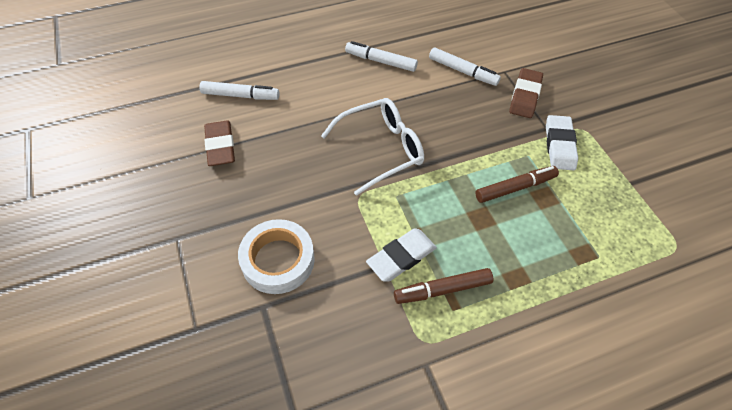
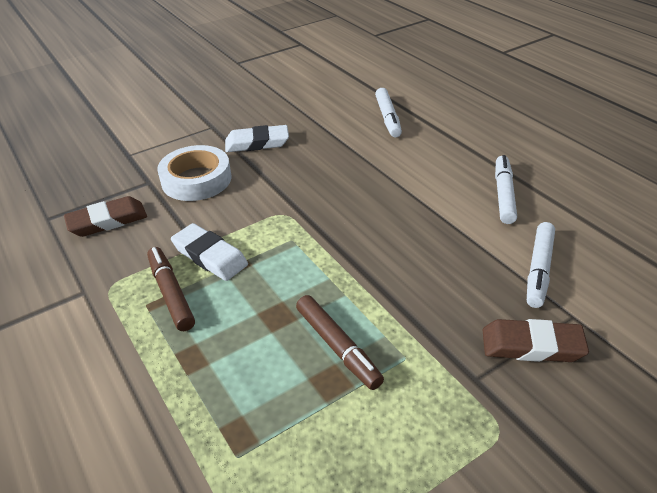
camera: 80 degrees right, 15 degrees down
brown eraser [204,120,235,166] -> brown eraser moved to [64,196,147,237]
white glasses [321,98,424,196] -> none
white eraser [546,115,578,170] -> white eraser moved to [225,125,289,152]

